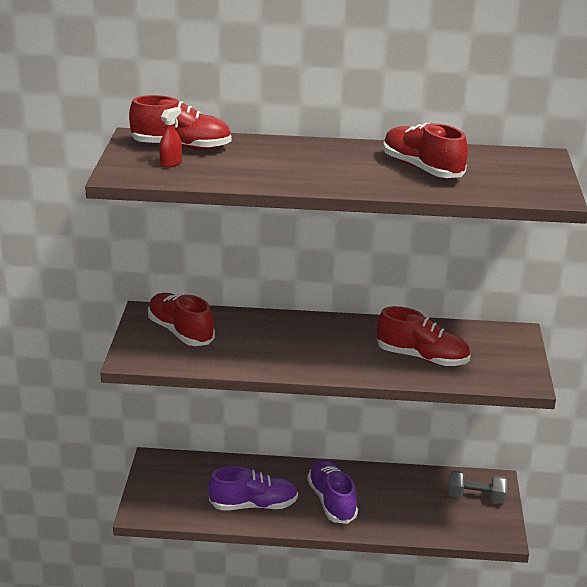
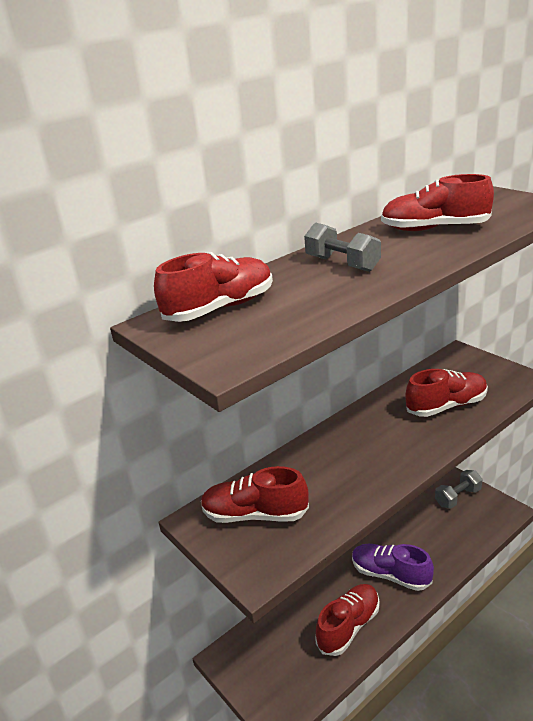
camera: 40 degrees left, 0 degrees up
red spray bottle [159,107,182,168] -> none
purple shoe [208,466,298,510] -> red shoe [315,584,380,656]
none -> grey dumbbell [304,223,381,272]

